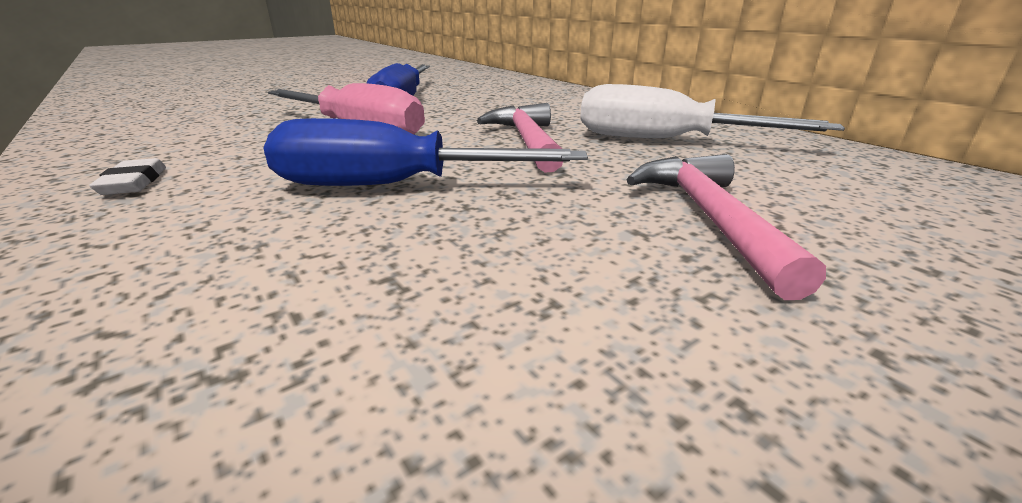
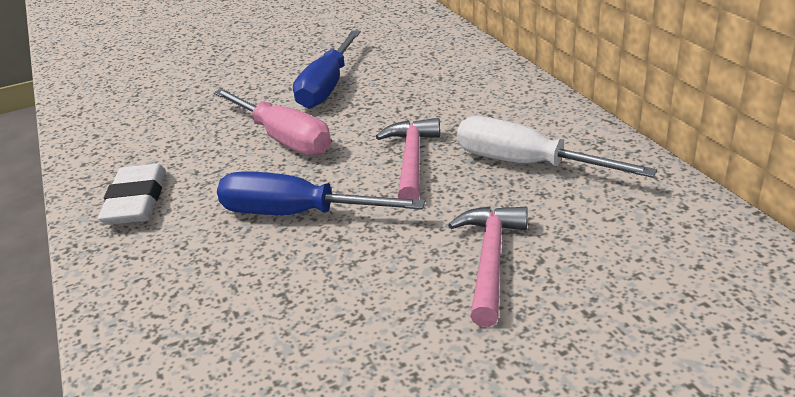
camera: 15 degrees right, 5 degrees up
white eraser [89,158,166,195] -> white eraser [98,163,166,225], size x1.91

